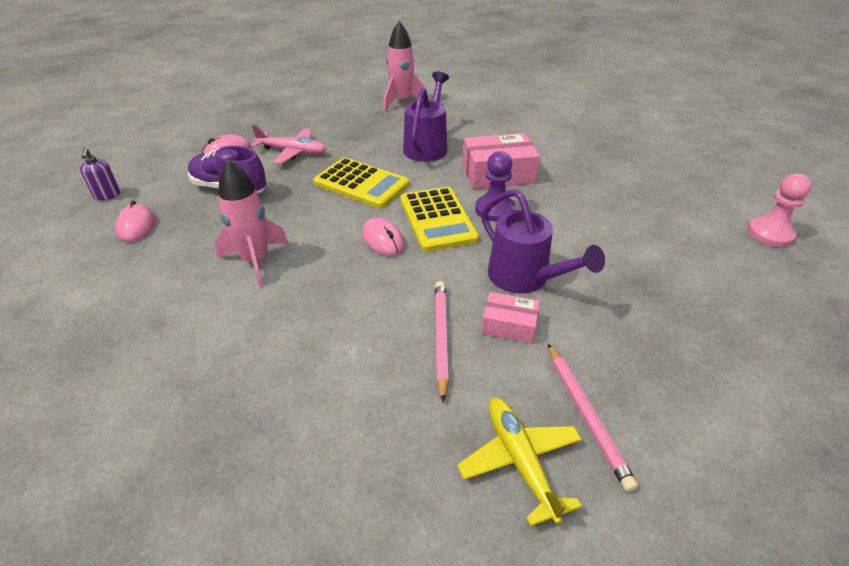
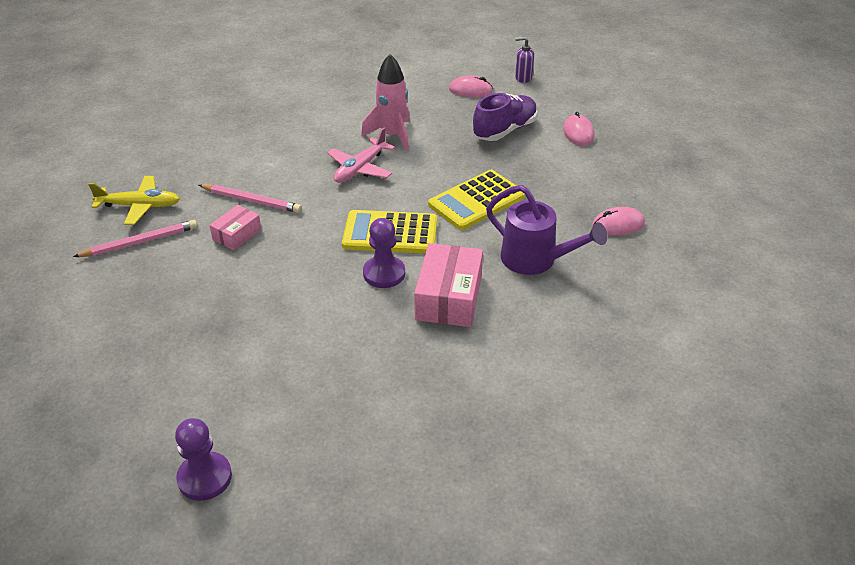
camera: 110 degrees right, 0 degrees up
pink plane [251,124,327,164] -> pink plane moved to [327,128,395,183]
pink mouse [362,218,405,256] -> pink mouse moved to [592,207,645,235]
pink rocket [383,21,427,111] -> none
purple watering can [481,189,605,294] -> none
pink pencil [548,344,638,492] -> pink pencil turned 150 degrees clockwise [73,220,197,257]
pink pawn [748,174,812,247] -> purple pawn [175,418,232,501]

